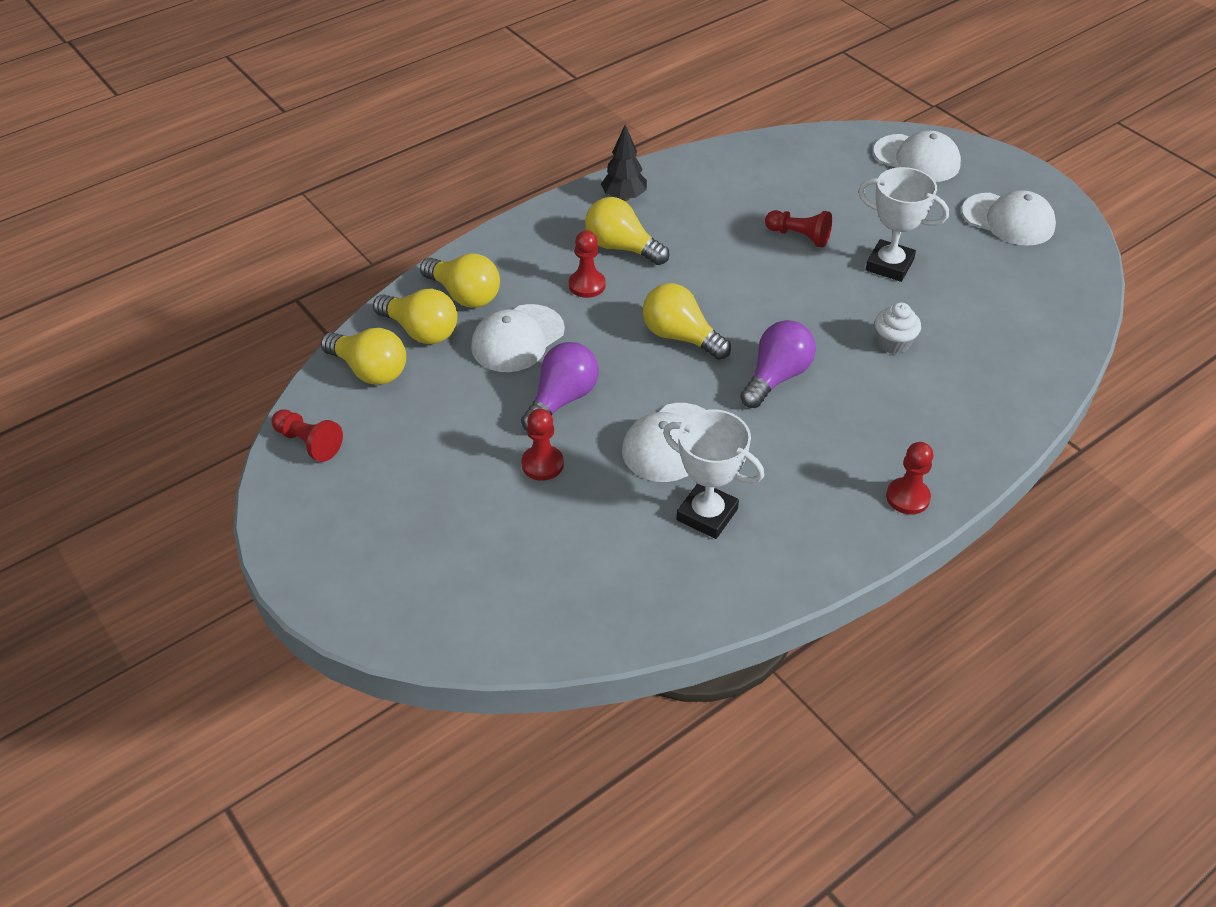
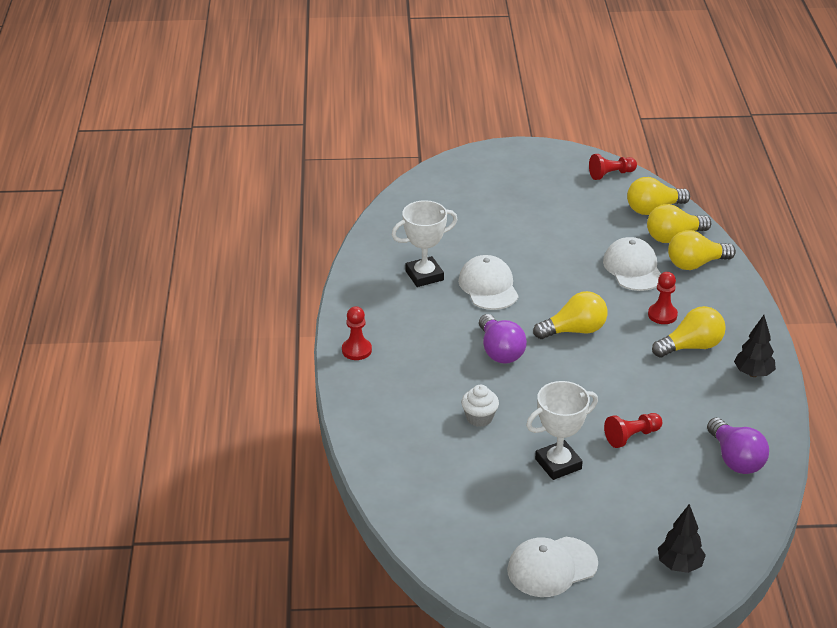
camera: 125 degrees right, 10 degrees down
purple light bulb [521,342,599,431] -> purple light bulb moved to [707,418,769,474]
red pawn [521,409,564,481] -> none
white cap [873,131,961,182] -> black tree [658,504,706,573]

